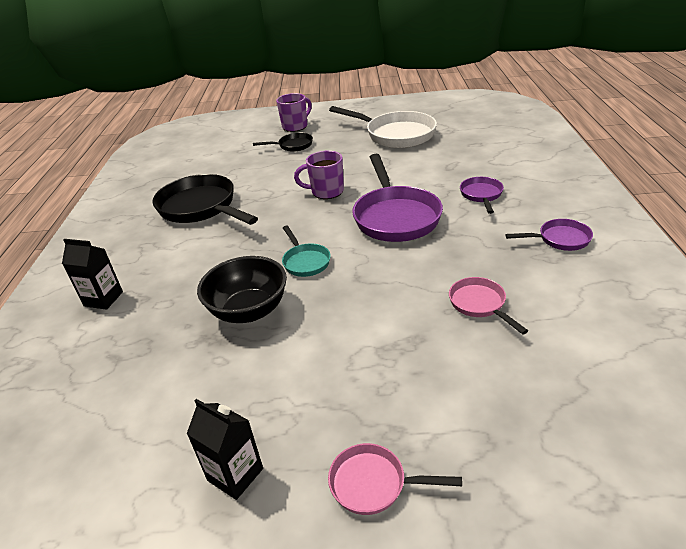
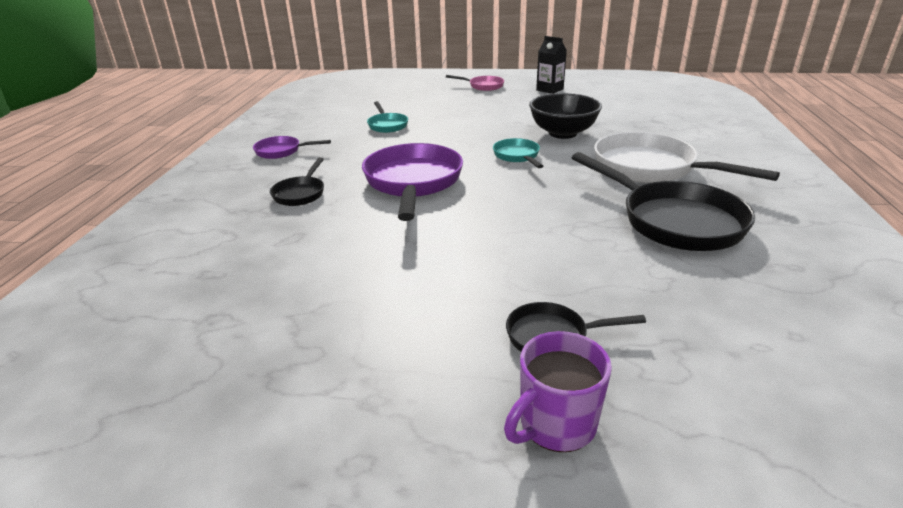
camera: 175 degrees left, 5 degrees down
black carton [62,239,123,310] -> none
purple mug [294,151,344,199] -> none
white pan [329,106,437,148] -> white pan moved to [594,132,780,183]
pink pan [449,277,528,335] -> turquoise pan [367,101,408,133]
purple pan [460,177,504,214] -> black pan [270,157,324,206]

